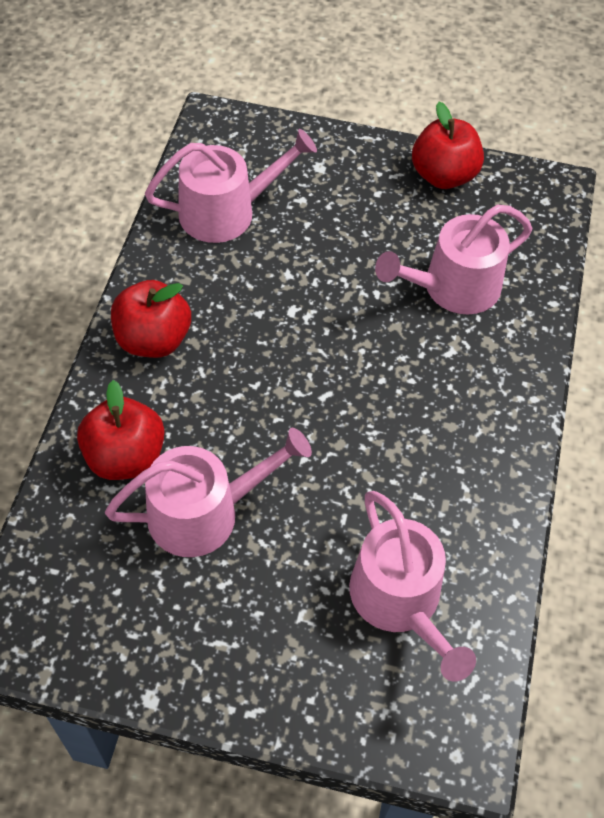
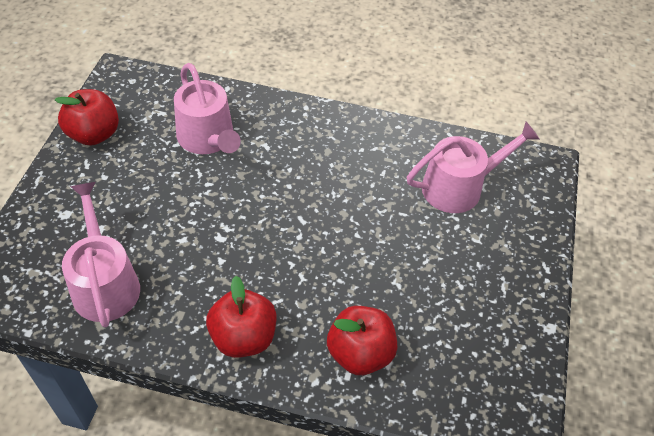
camera: 90 degrees left, 5 degrees down
pink watering can [105,427,312,557] -> none

